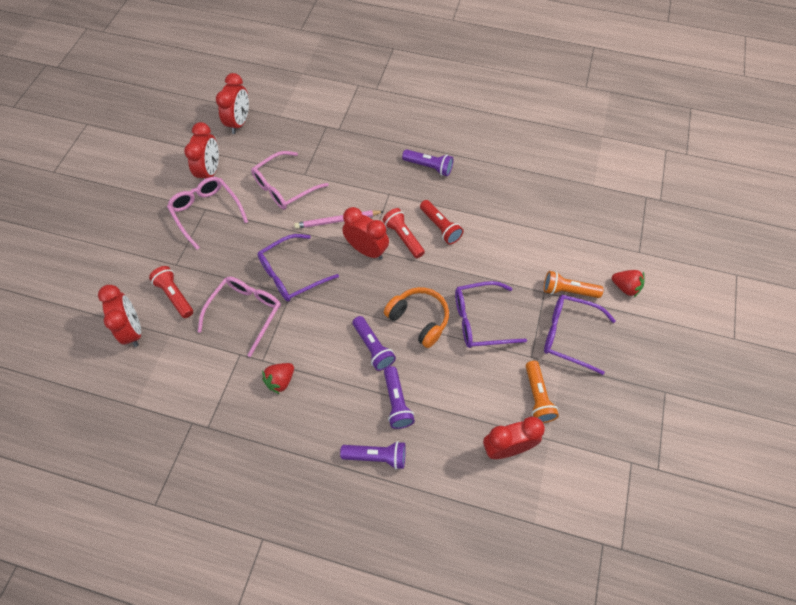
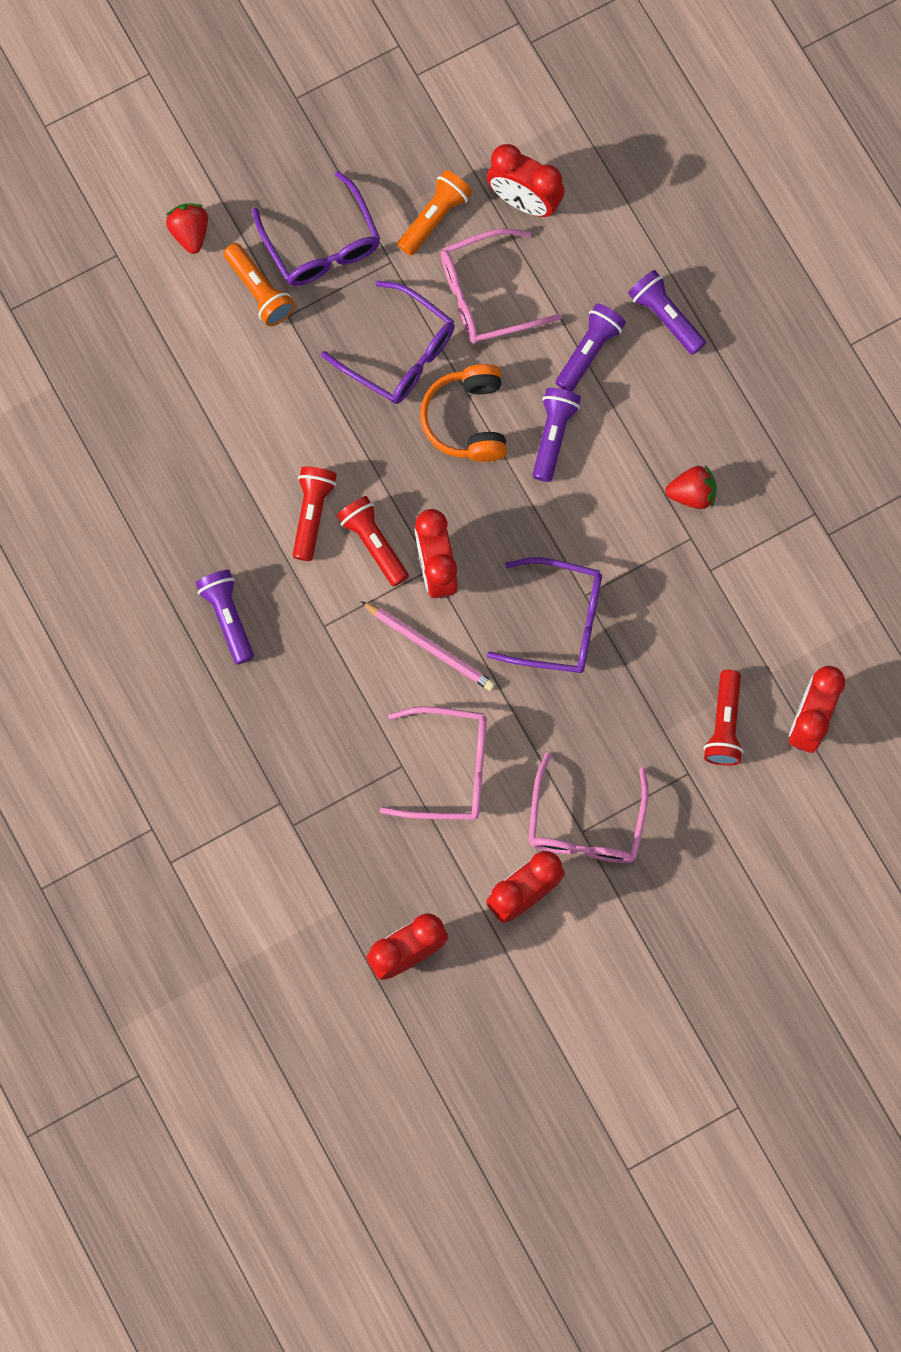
camera: 135 degrees left, 15 degrees up
pink glasses [198,277,281,357] -> pink glasses moved to [441,228,562,343]
red flashlight [383,208,425,258] -> red flashlight turned 135 degrees clockwise [337,496,409,586]

